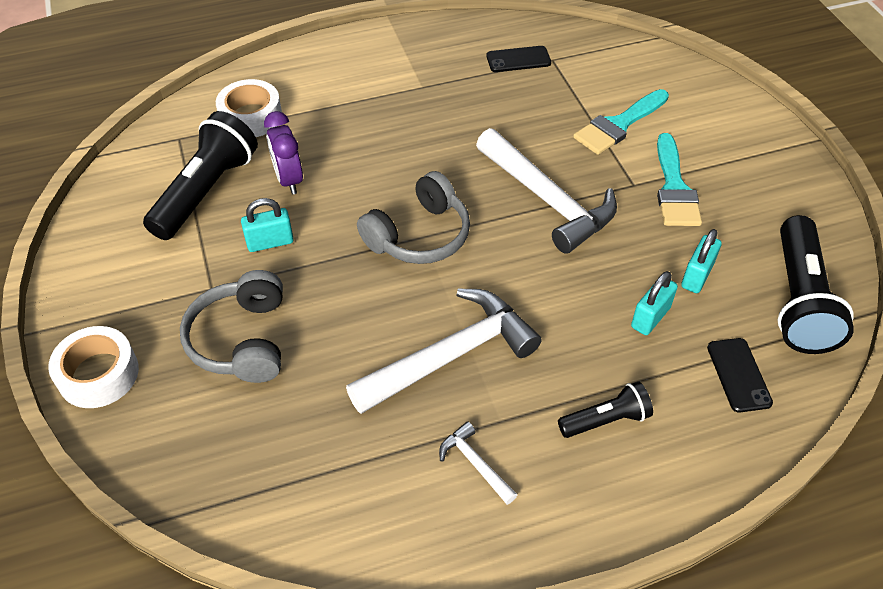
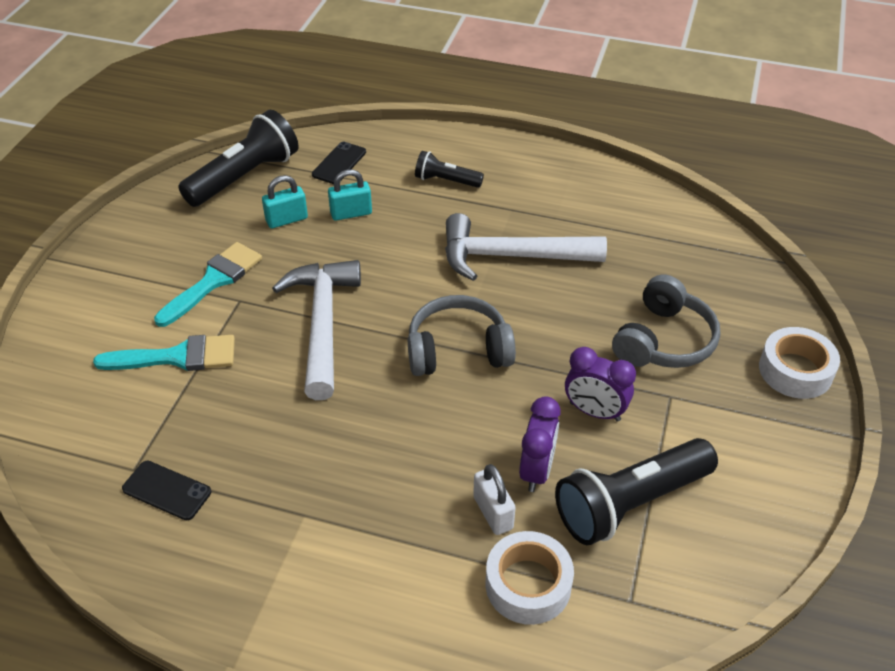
camera: 145 degrees left, 5 degrees down
turquoise padlock [241,198,294,252] -> purple clock [565,347,636,422]
white hammer [439,421,518,505] -> none
none -> white padlock [473,464,516,535]

